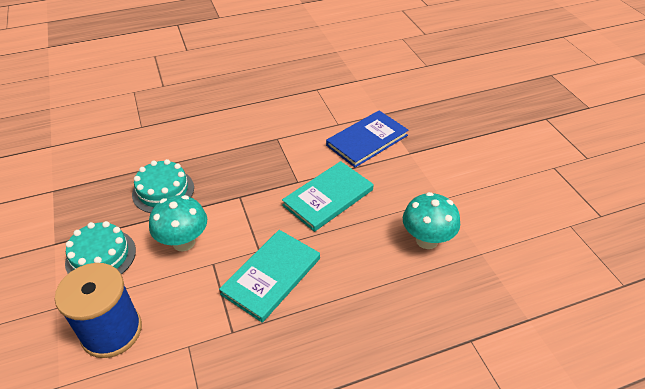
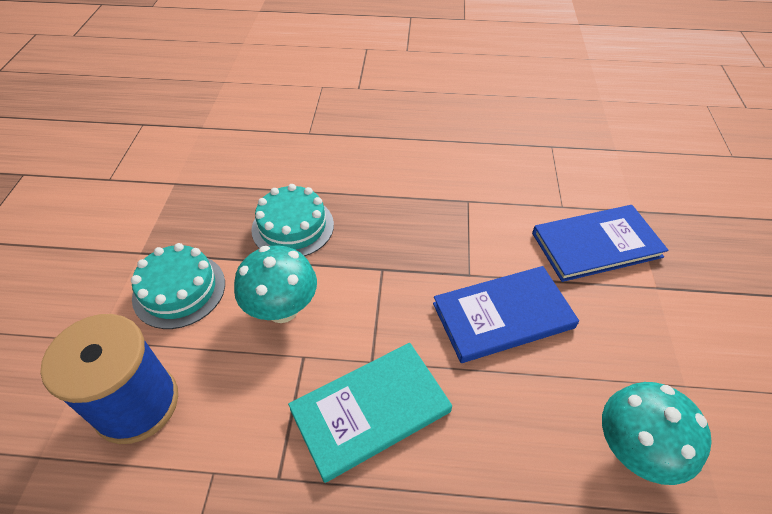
camera: 25 degrees right, 5 degrees up
turquoise book [282,161,373,232] -> blue book [433,266,579,363]

